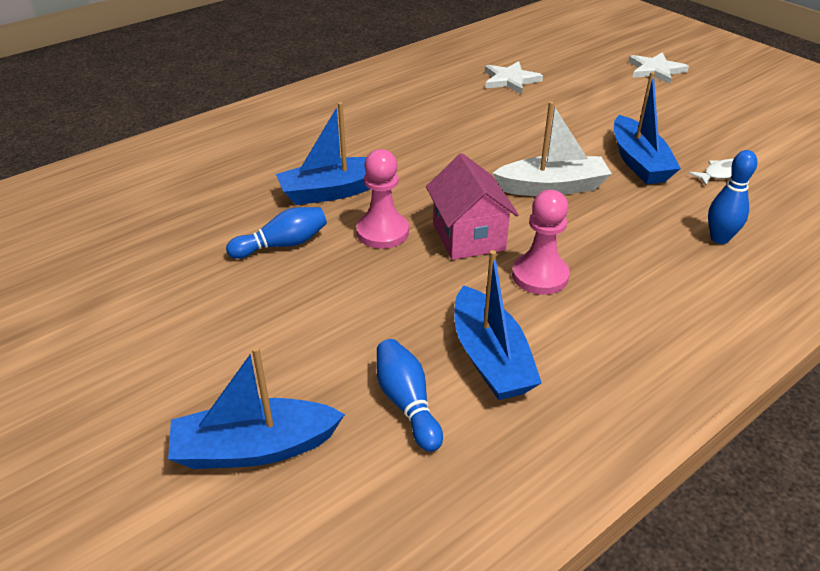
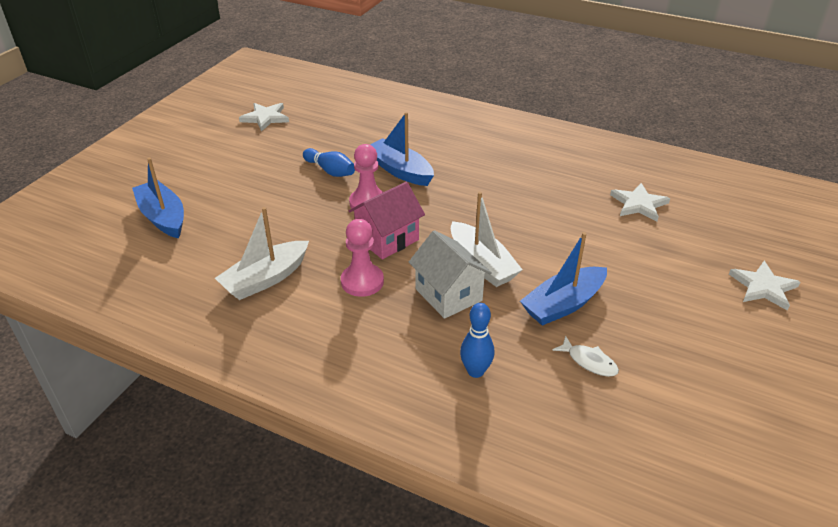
camera: 65 degrees right, 0 degrees up
blue bowling pin [377,339,443,452] -> none
blue boat [454,250,542,400] -> white boat [215,207,309,300]
none -> white star [239,103,289,132]
none -> white house [409,230,492,319]

